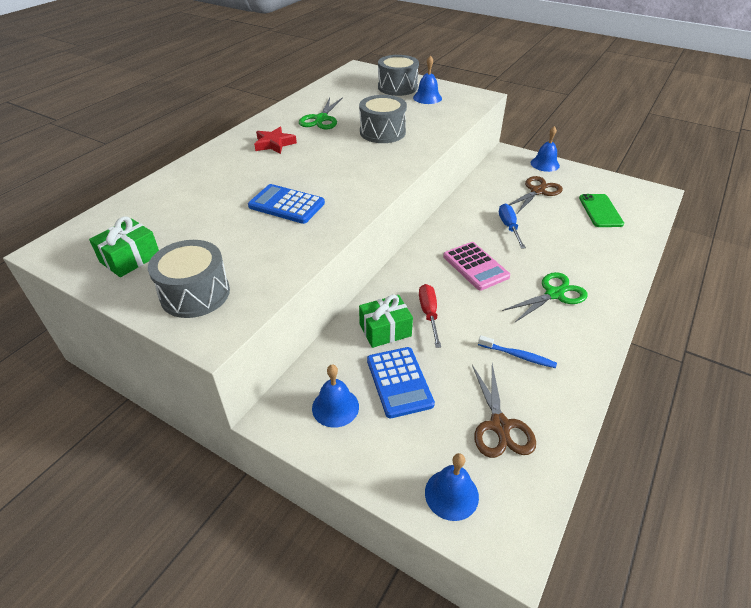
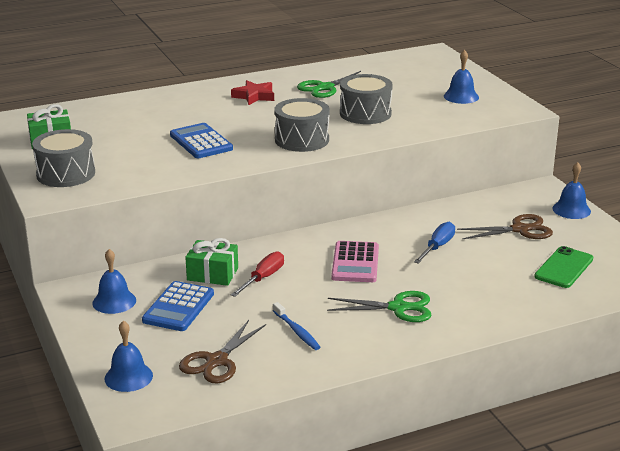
camera: 35 degrees right, 15 degrees down
grey drum [378,55,419,96] -> grey drum moved to [274,98,329,152]

